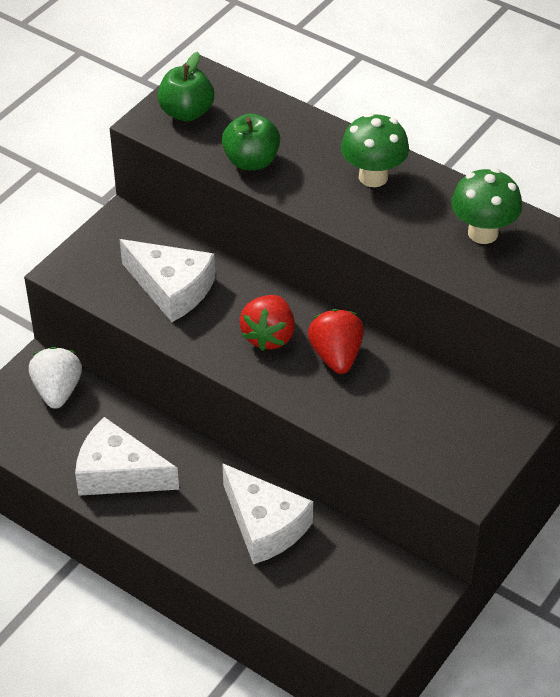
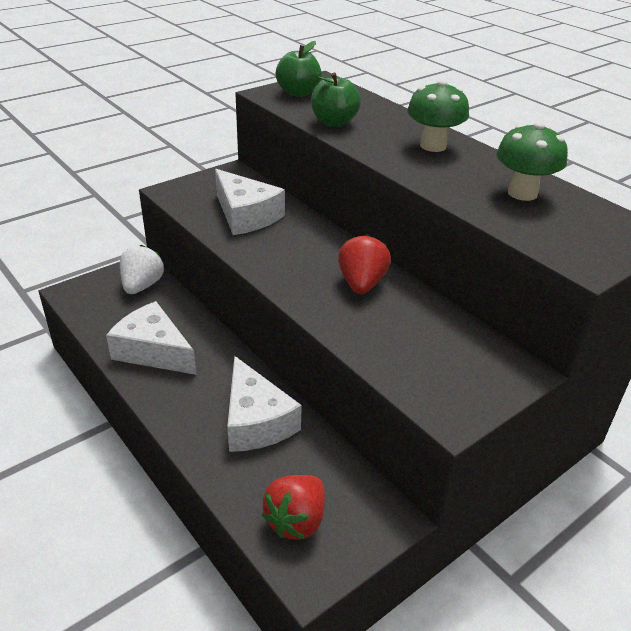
camera: 15 degrees right, 10 degrees down
red strawberry [239,295,295,351] -> red strawberry moved to [262,475,325,540]

